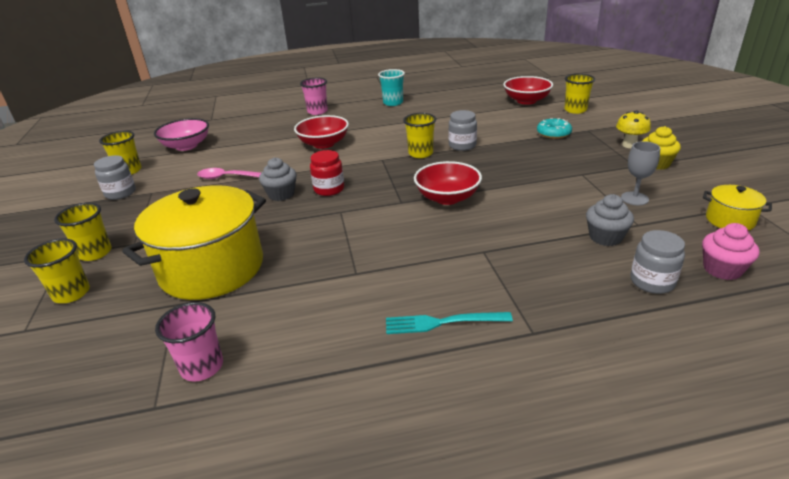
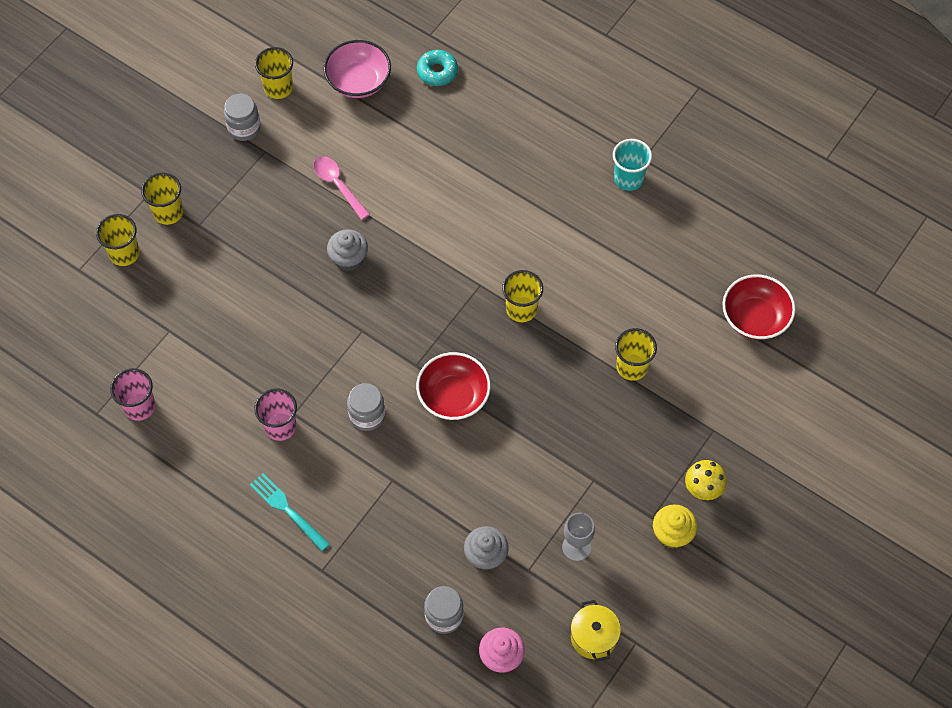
camera: 45 degrees right, 30 degrees up
yellow pot [122,185,266,300] -> none
red bowl [294,115,349,149] -> none
pink cup [300,78,328,115] -> pink cup moved to [254,388,297,441]
red jar [310,150,344,196] -> none
grey jar [448,110,477,151] -> grey jar moved to [347,383,385,431]
turquoise donut [537,118,572,139] -> turquoise donut moved to [417,50,458,86]
yellow cup [564,74,595,114] -> yellow cup moved to [615,328,657,381]

